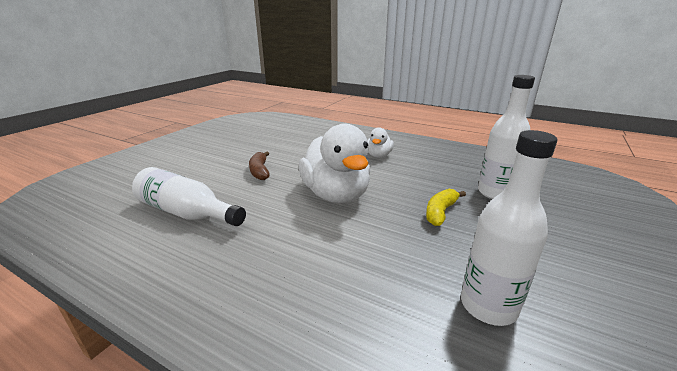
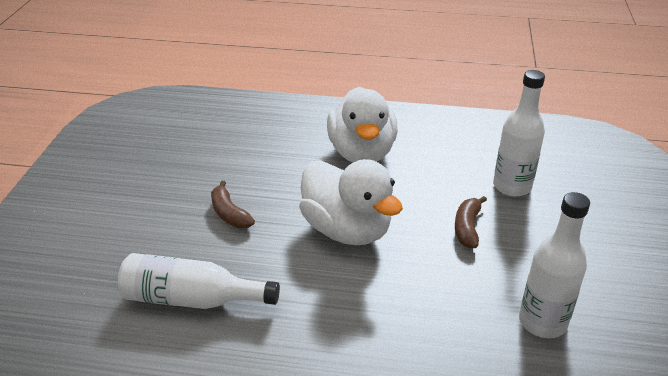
camera: 20 degrees left, 10 degrees up
white duck [368,127,394,158] -> white duck [327,87,398,163], size x1.98
yellow banana [426,189,466,226] -> brown banana [455,196,487,248]

